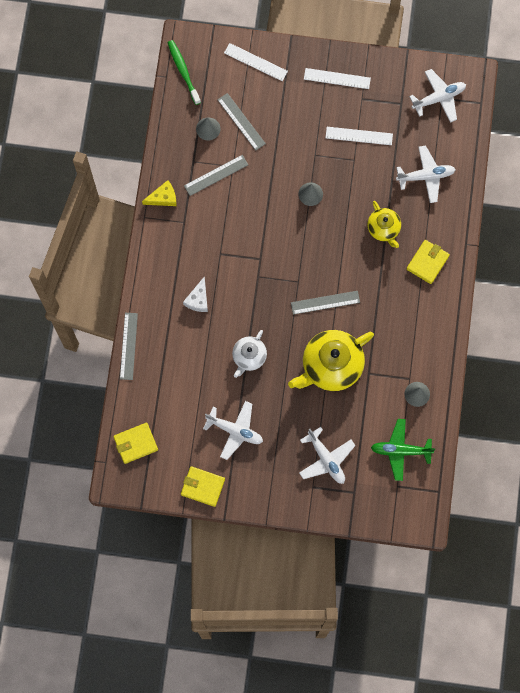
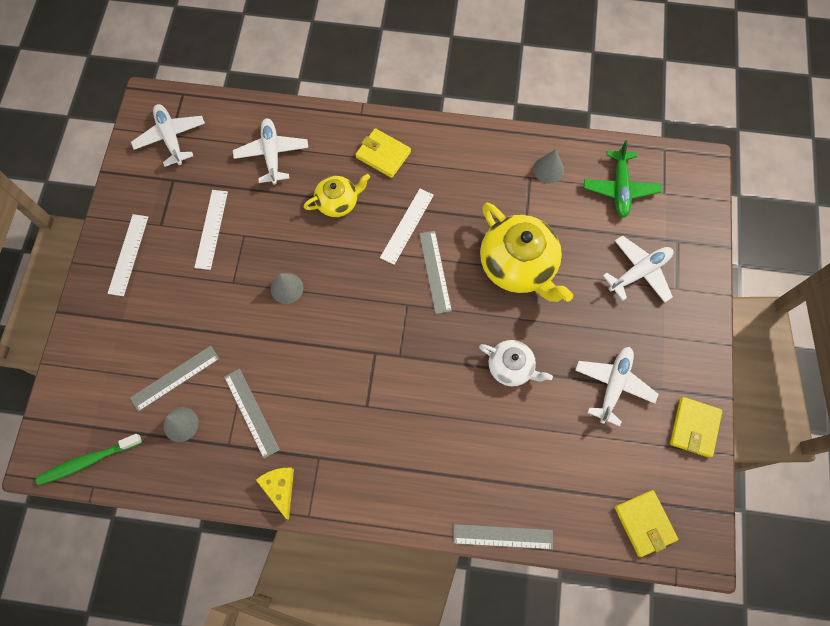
camera: 90 degrees left, 5 degrees down
white cheese [183,276,208,312] -> none
white ruler [224,43,288,81] -> white ruler moved to [380,189,434,265]

